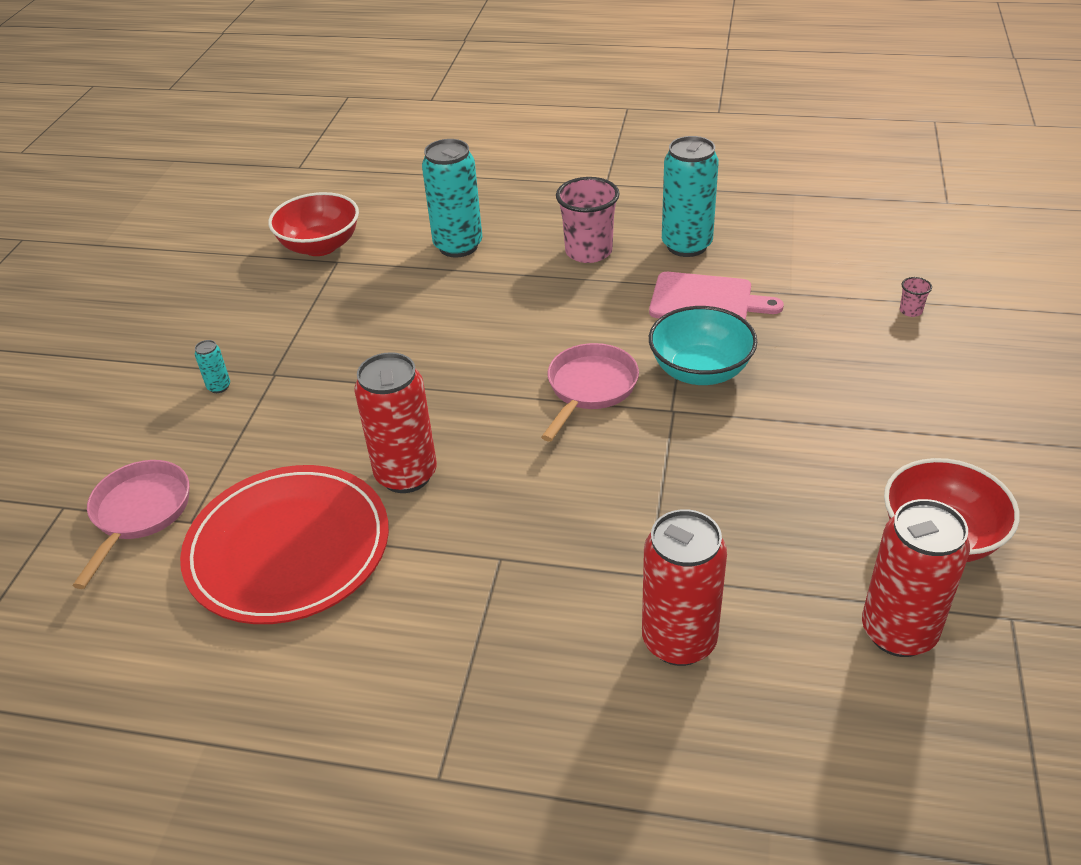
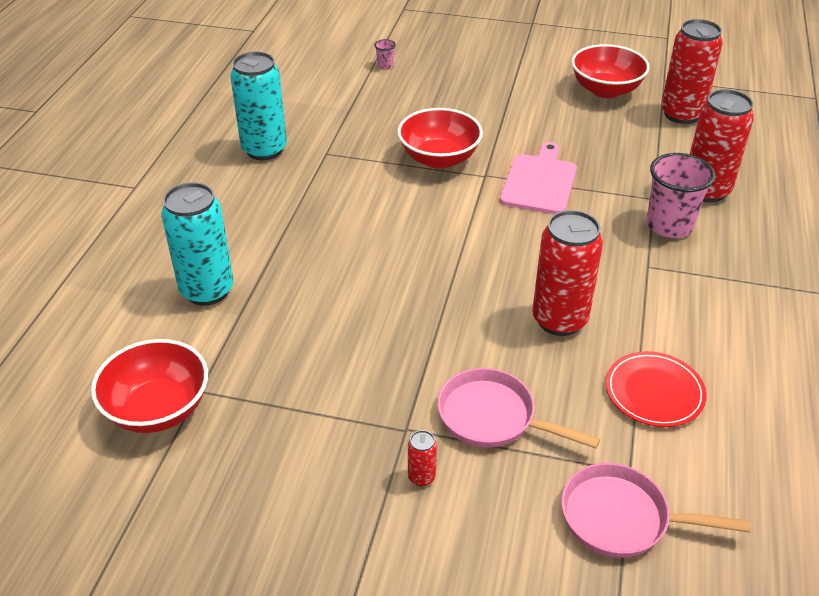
camera: 90 degrees left, 0 degrees up
red plate [180,465,389,624] -> red plate [606,351,707,427], size x0.53
turquoise can [195,340,230,393] -> red can [408,430,437,486]
pink pan [541,343,639,442] -> pink pan moved to [437,368,600,449]
pink cup [556,177,620,263] -> pink cup moved to [646,153,715,238]
pink cutting board [649,272,784,320] -> pink cutting board moved to [500,142,577,214]
turquoise bowl [649,306,757,385] -> red bowl [398,108,483,169]

